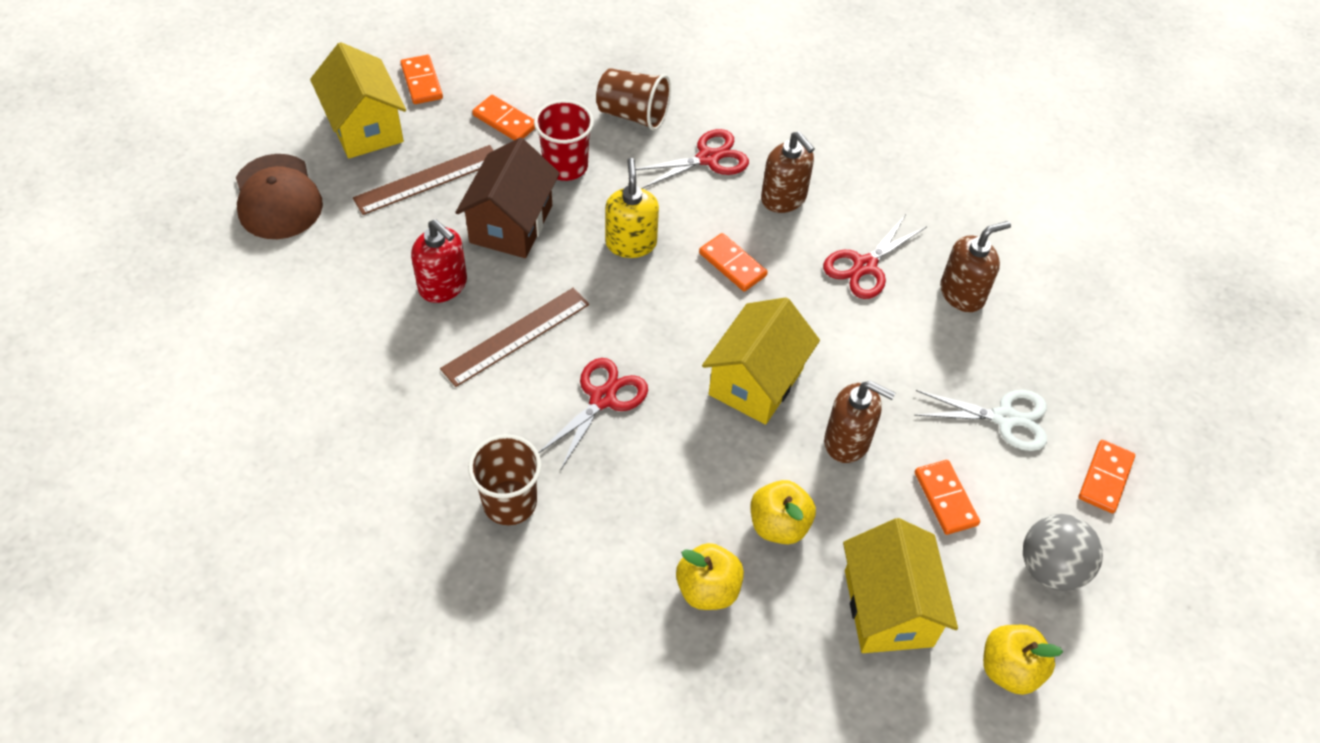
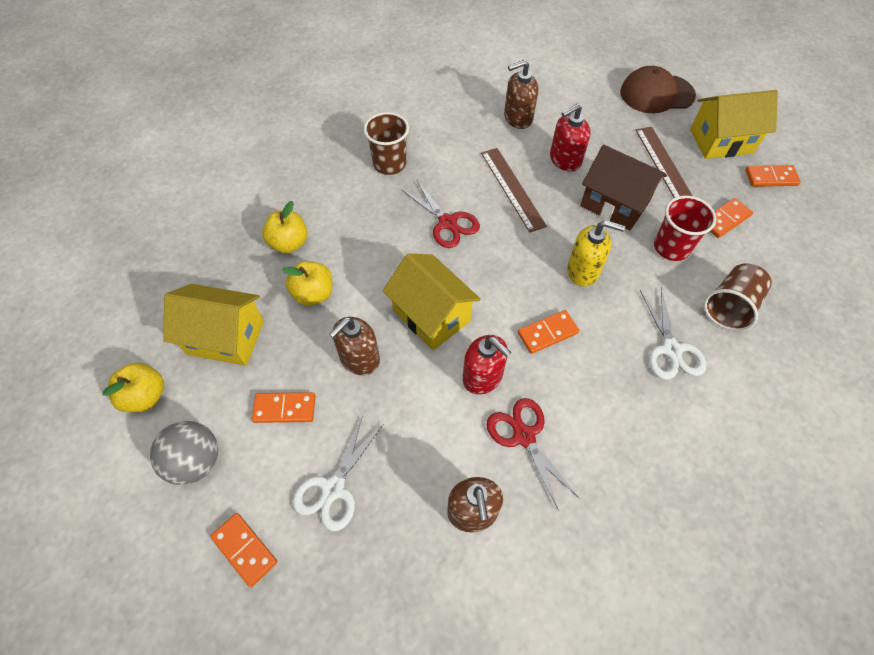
camera: 110 degrees right, 5 degrees up
red scissors [636,129,749,189] -> white scissors [640,287,706,380]
brown soap dispenser [761,131,815,213] -> brown soap dispenser moved to [504,60,538,129]
none -> red soap dispenser [463,335,511,395]

